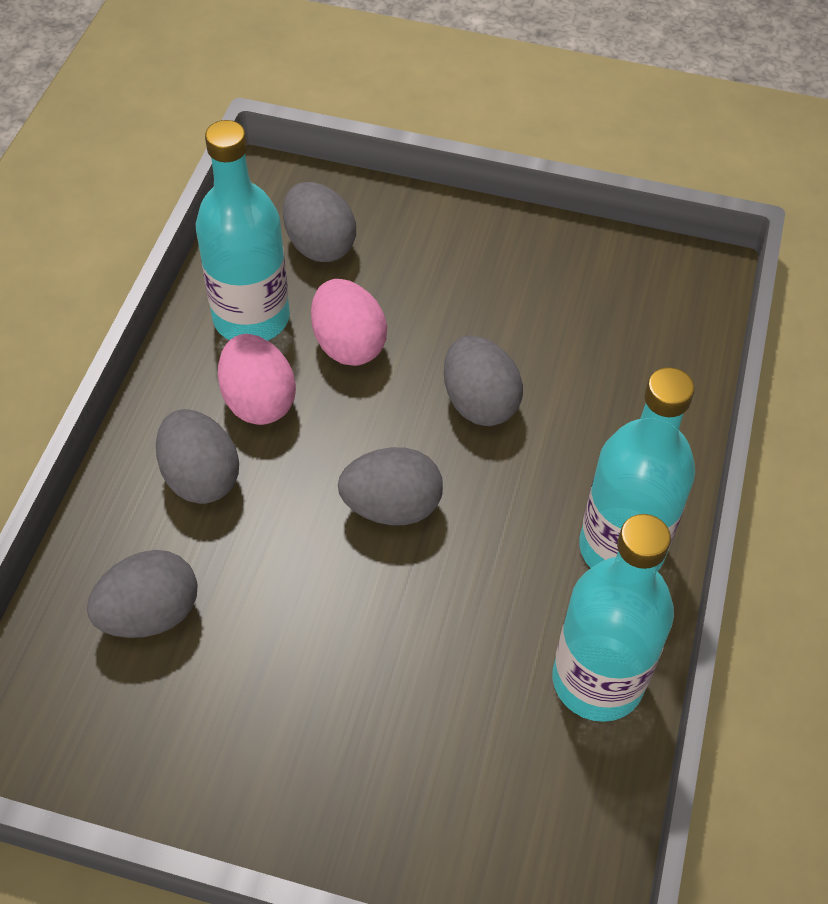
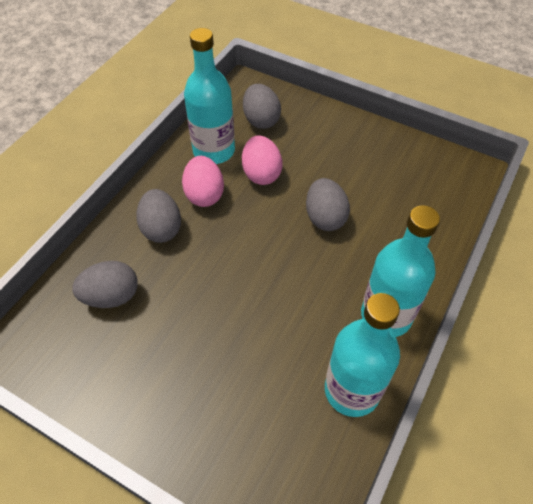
camera: 15 degrees right, 0 degrees up
grey egg [338,447,443,525] -> none

